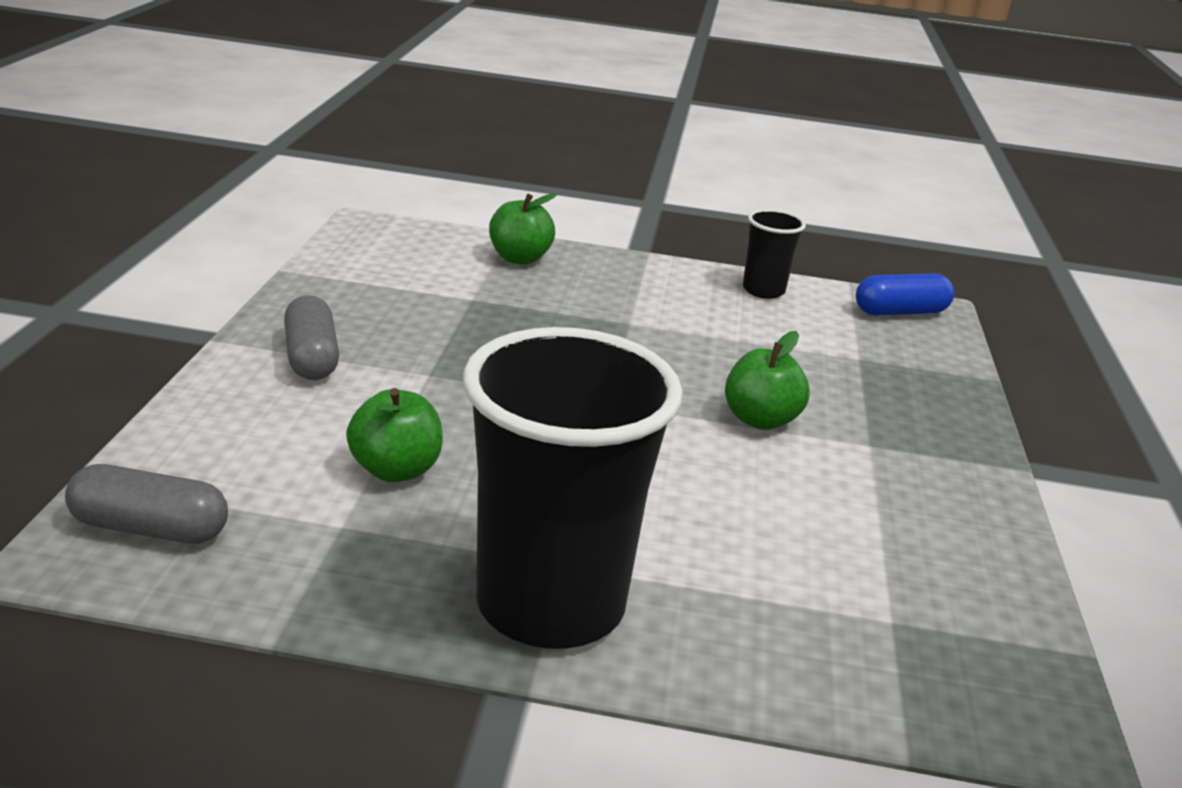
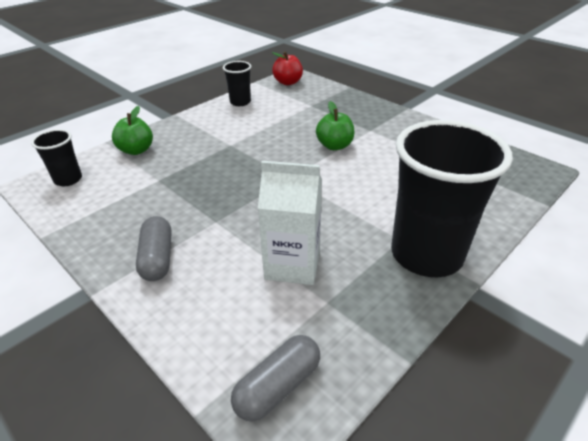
camera: 50 degrees left, 10 degrees up
grey capsule [284,295,339,380] -> grey capsule turned 60 degrees clockwise [136,216,171,281]
green apple [346,388,443,482] -> white carton [258,161,322,285]
blue capsule [856,273,954,315] -> red apple [272,51,303,85]
none -> black cup [31,129,82,186]

